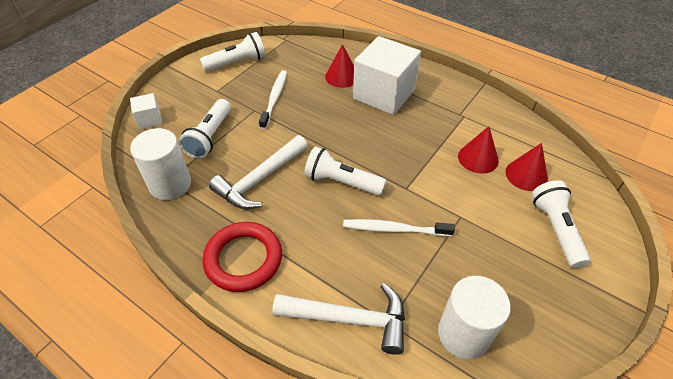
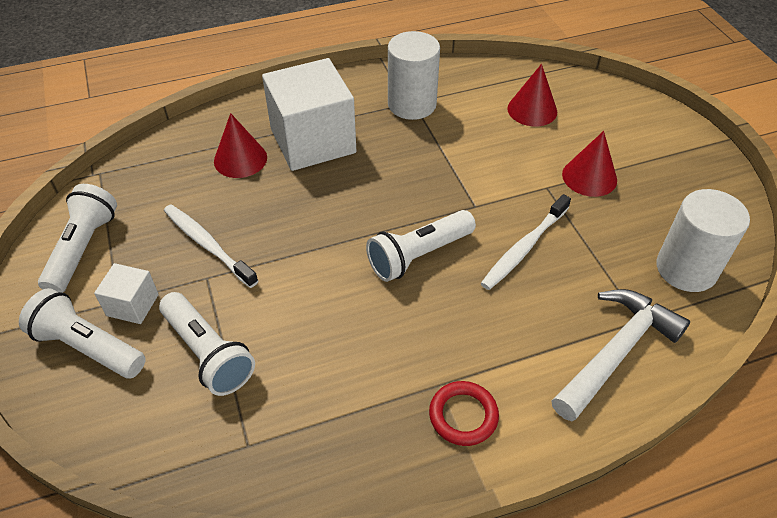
camera: 55 degrees left, 0 degrees up
white cube [130,93,163,130] -> white cube moved to [94,263,159,324]
white cylinder [130,128,191,200] -> white cylinder moved to [388,31,440,120]
red ring [203,222,282,292] -> red ring [429,381,499,446], size x0.59
white hammer [209,135,308,209] -> none
red cone [458,126,499,174] -> red cone moved to [562,131,617,197]
white flashlight [532,180,591,268] -> white flashlight moved to [19,288,146,378]

